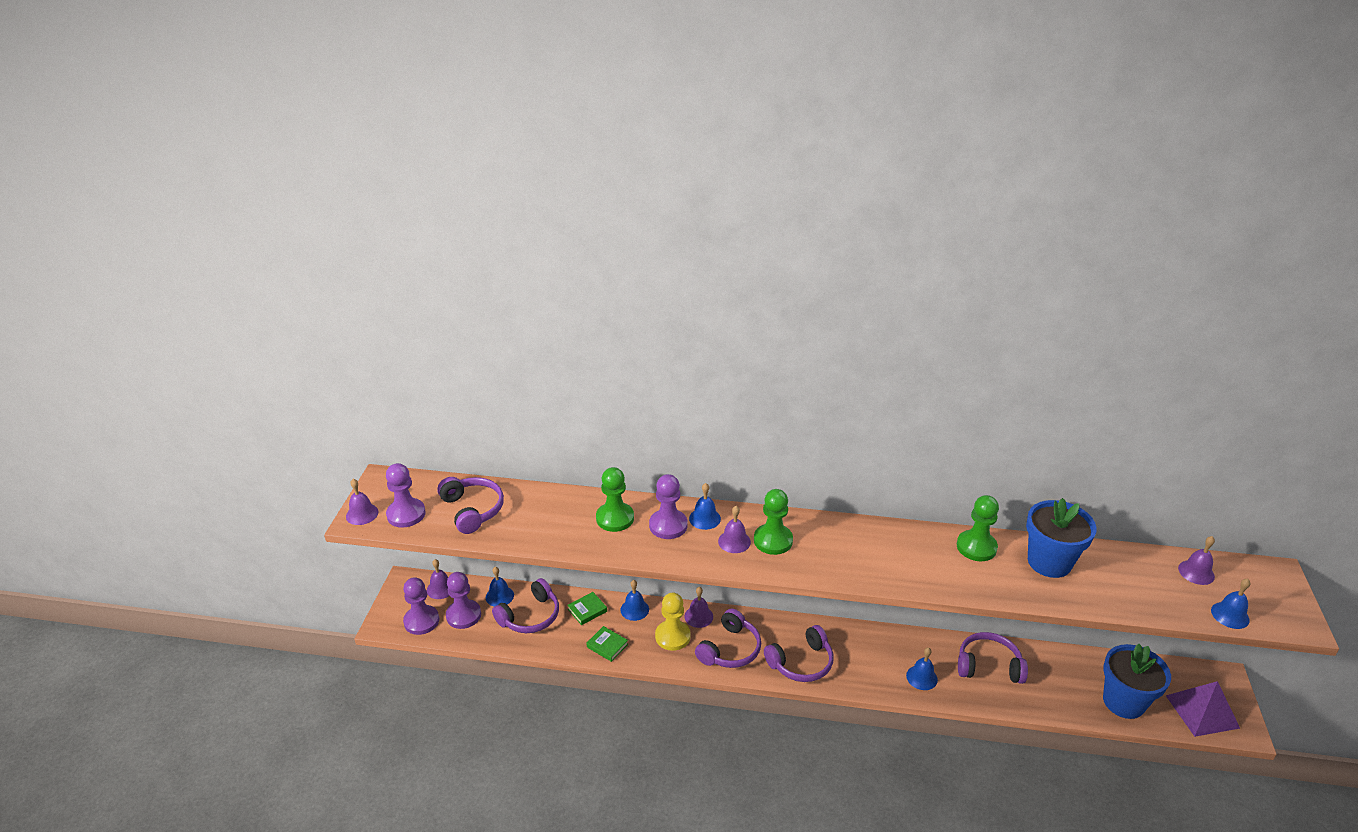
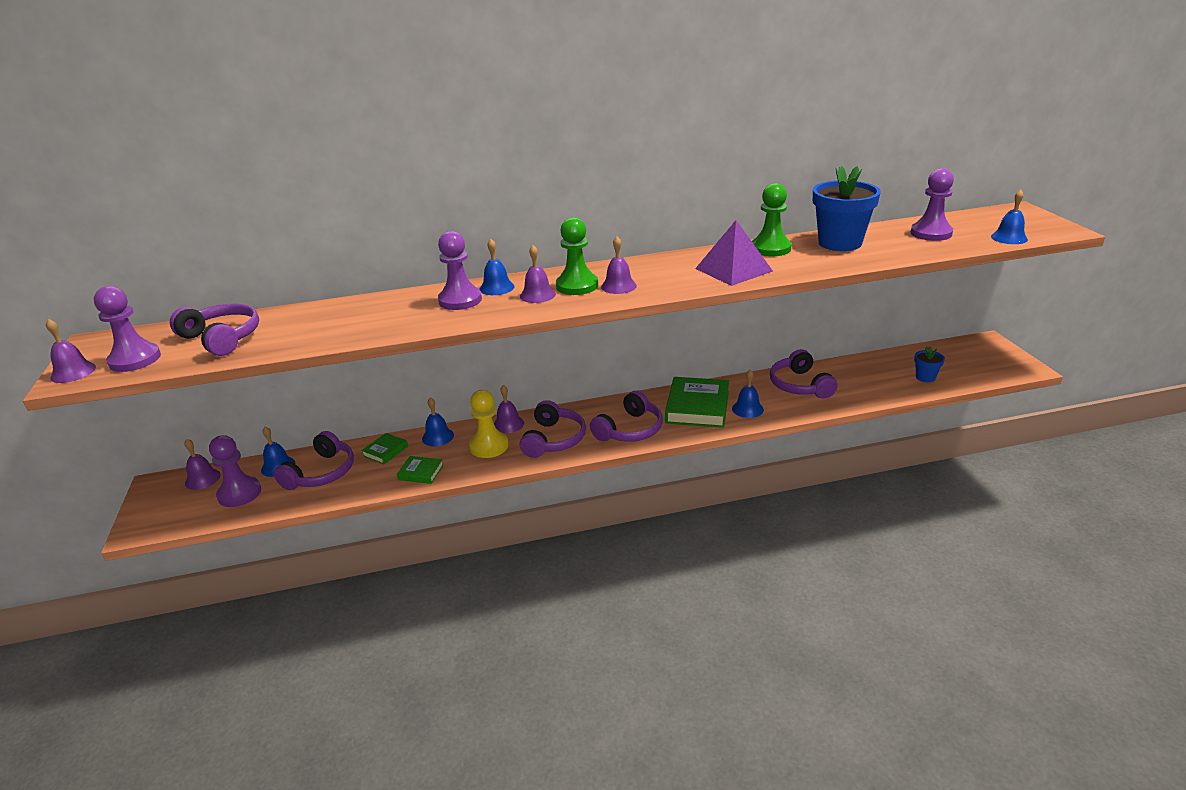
camera: 20 degrees left, 5 degrees down
purple pawn [403,577,439,635] -> purple pawn moved to [911,168,954,241]
green pawn [596,467,634,532] -> none
purple headphones [958,632,1028,684] -> purple headphones turned 90 degrees counterclockwise [770,349,838,399]
blue flower pot [1103,644,1171,719] -> blue flower pot [914,346,945,382], size x0.48
purple pyramid [1166,681,1240,737] -> purple pyramid moved to [695,220,773,286]
purple bell [1178,536,1215,585] -> purple bell moved to [601,237,637,294]
none -> green book [665,377,729,428]

